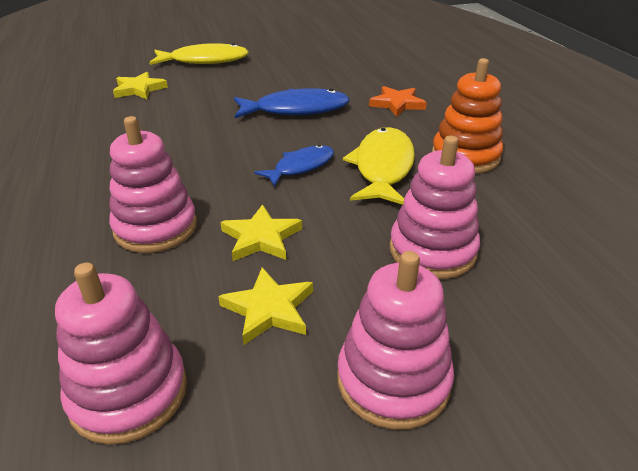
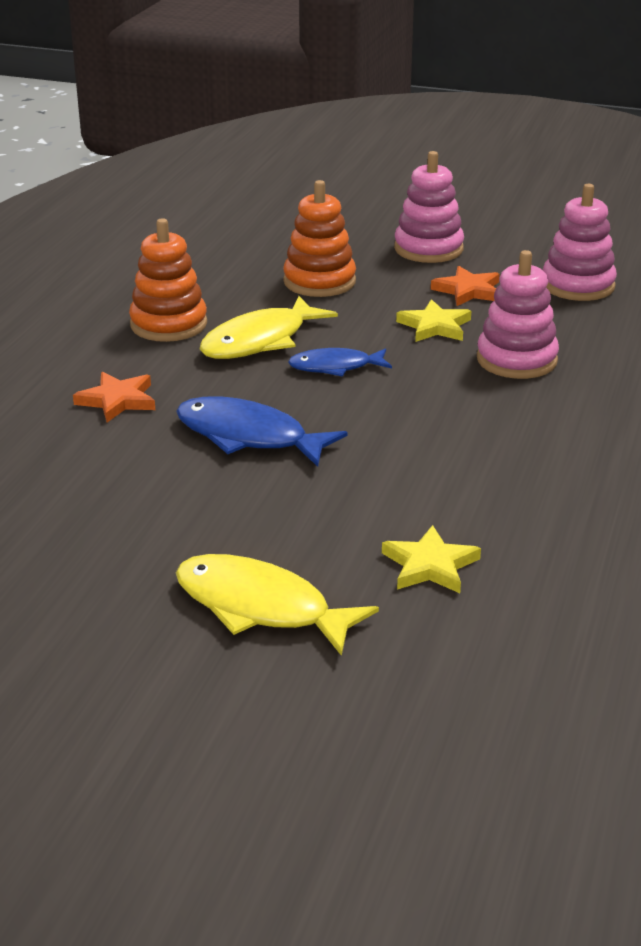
camera: 145 degrees left, 5 degrees down
yellow star [218,267,313,345] -> orange star [431,266,499,306]
pink stacking toy [389,136,480,279] -> orange stacking toy [283,180,356,297]

